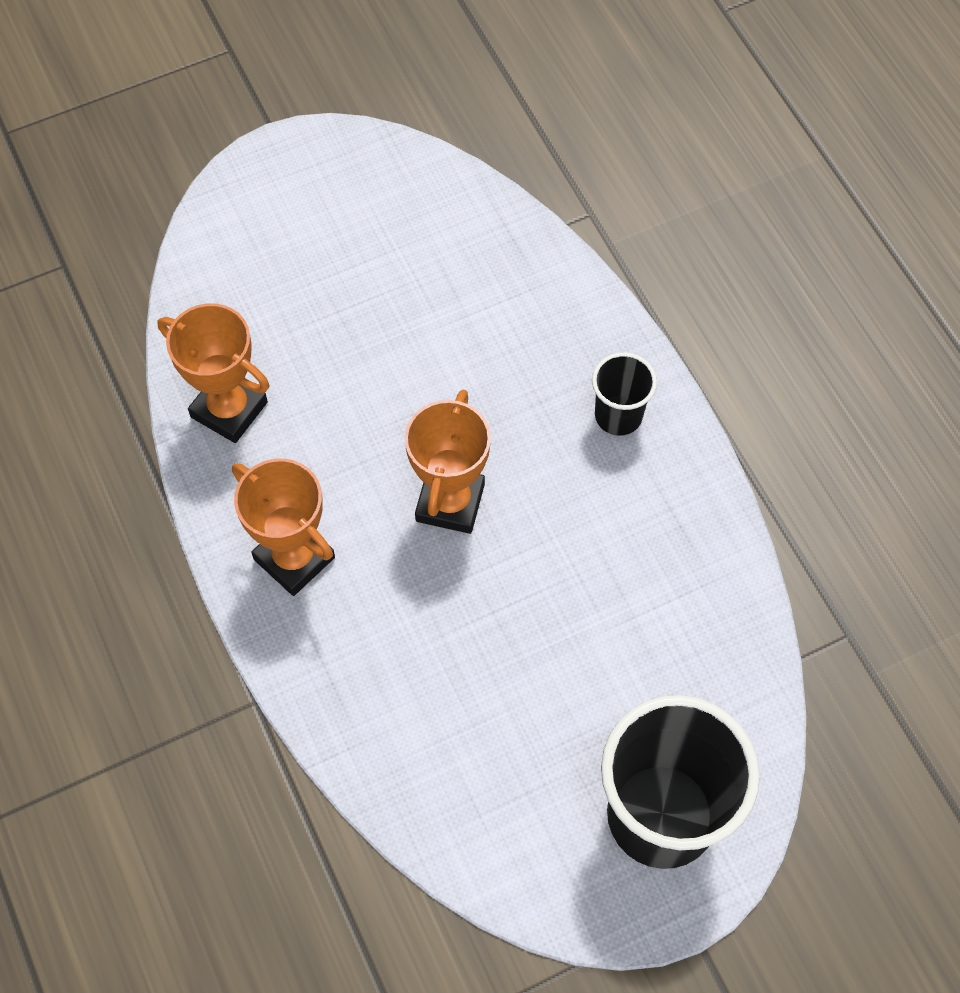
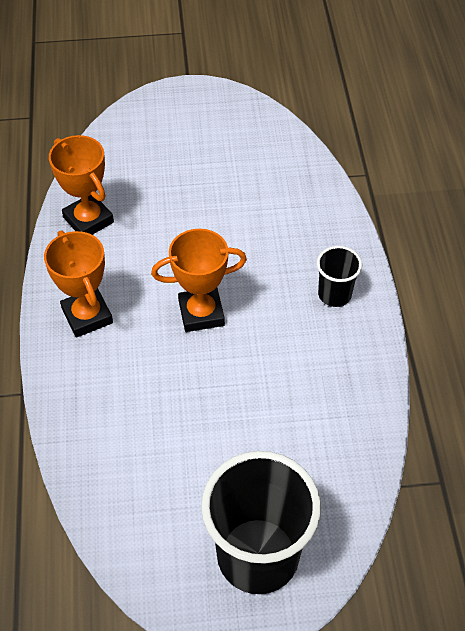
camera: 20 degrees right, 10 degrees down
orange trophy [405,390,491,534] -> orange trophy turned 45 degrees clockwise [151,229,247,332]

